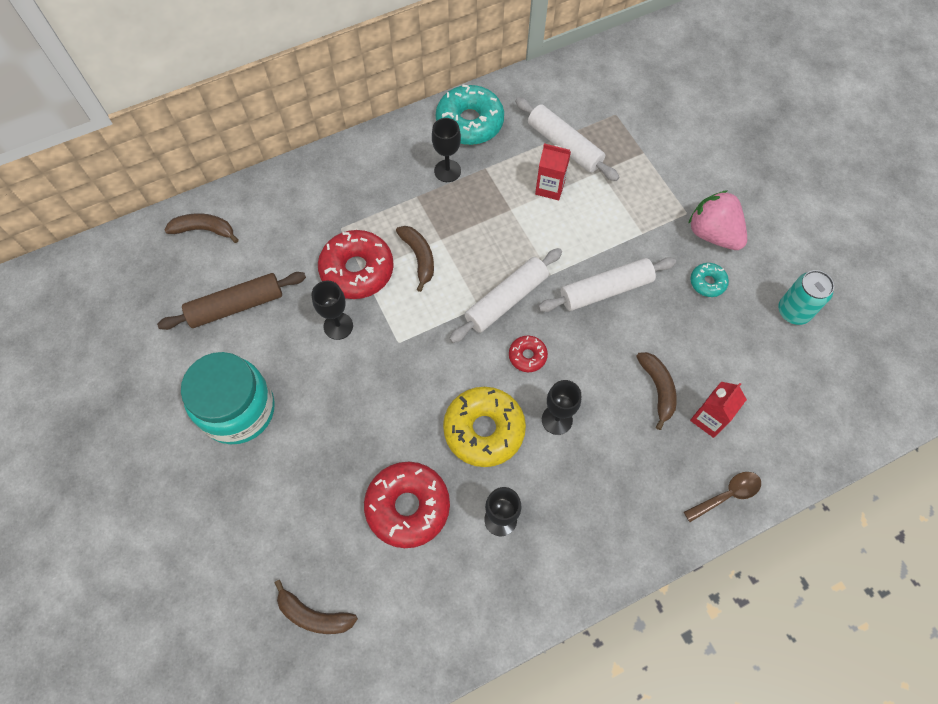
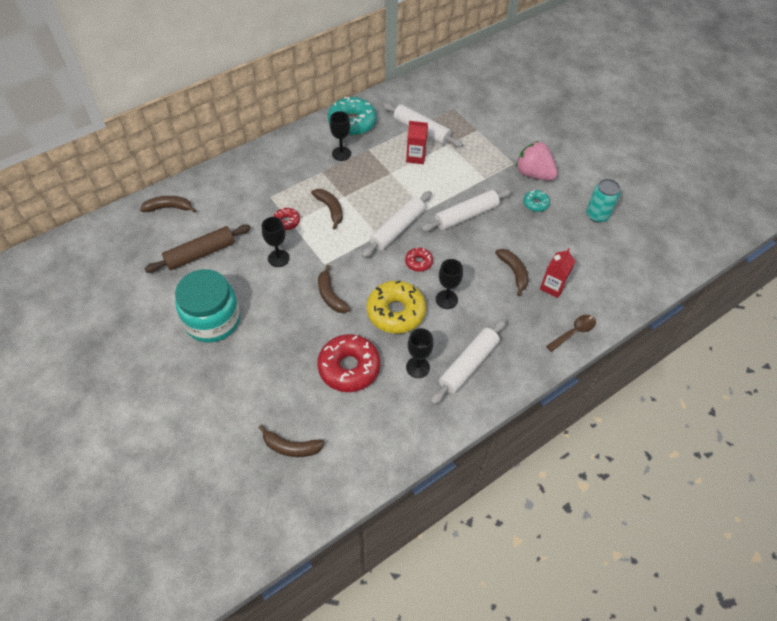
camera: 10 degrees left, 10 degrees down
red donut [318,230,394,299] -> red donut [273,208,300,230], size x0.50
none -> brown banana [318,265,351,313]
none -> white rolling pin [431,319,506,405]

